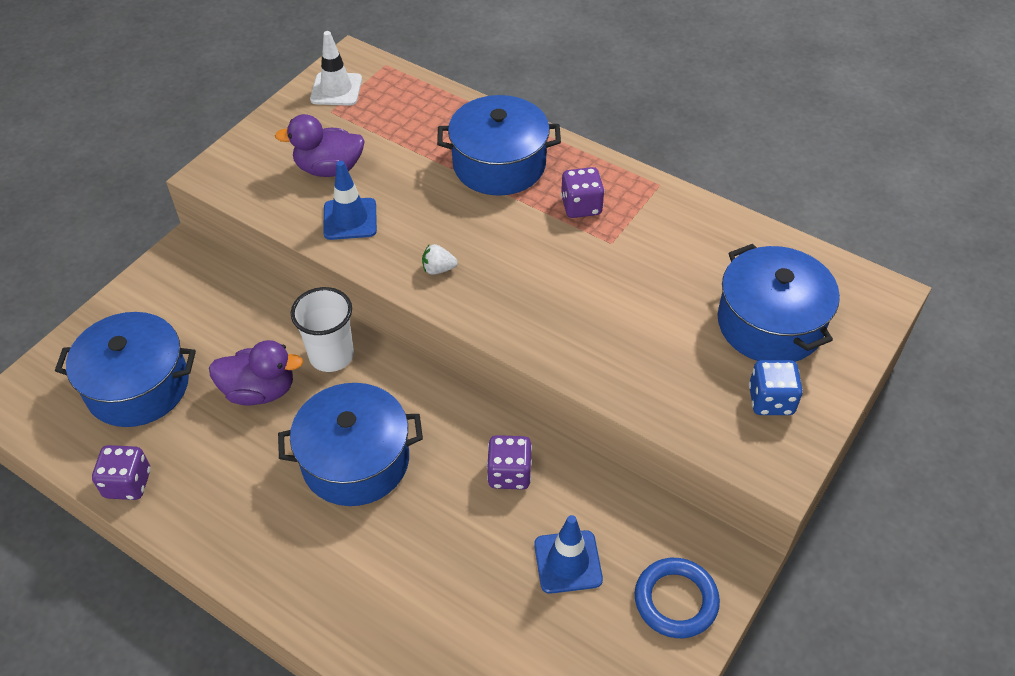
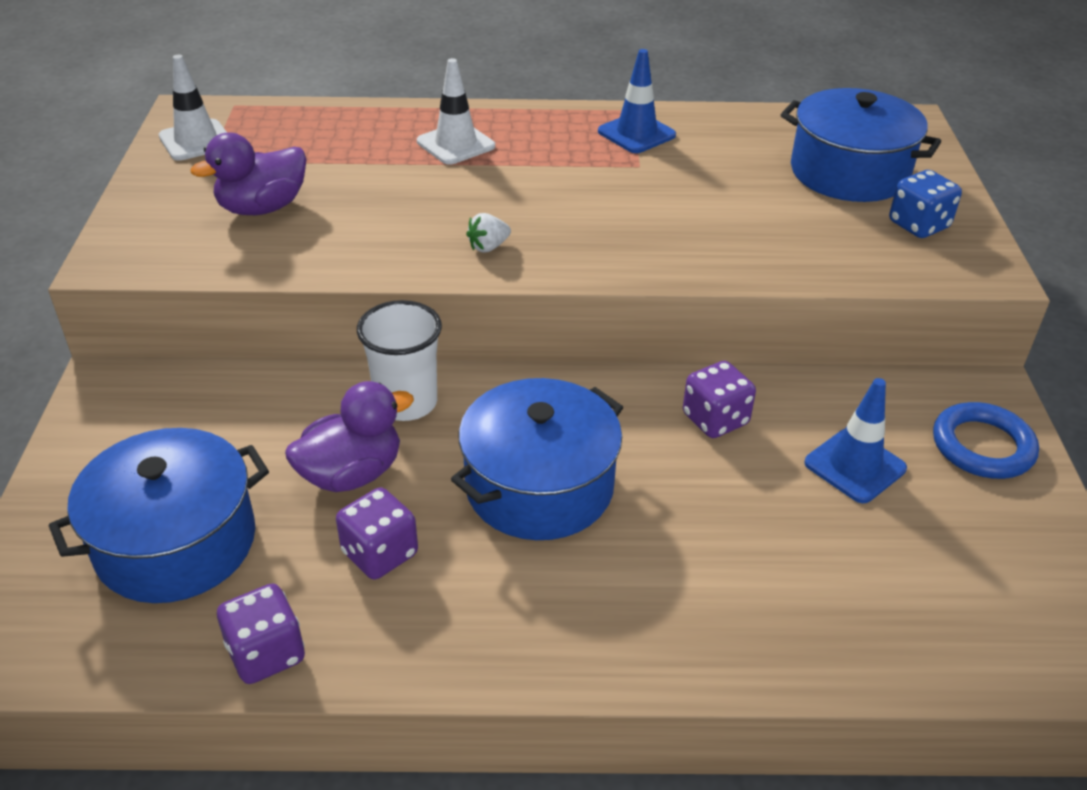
camera: 35 degrees left, 10 degrees down
blue traffic cone [323,161,377,240] -> blue traffic cone moved to [598,49,676,153]
blue pot [437,95,561,196] -> white traffic cone [417,58,495,165]
purple dice [561,167,605,218] -> purple dice moved to [336,487,418,580]

